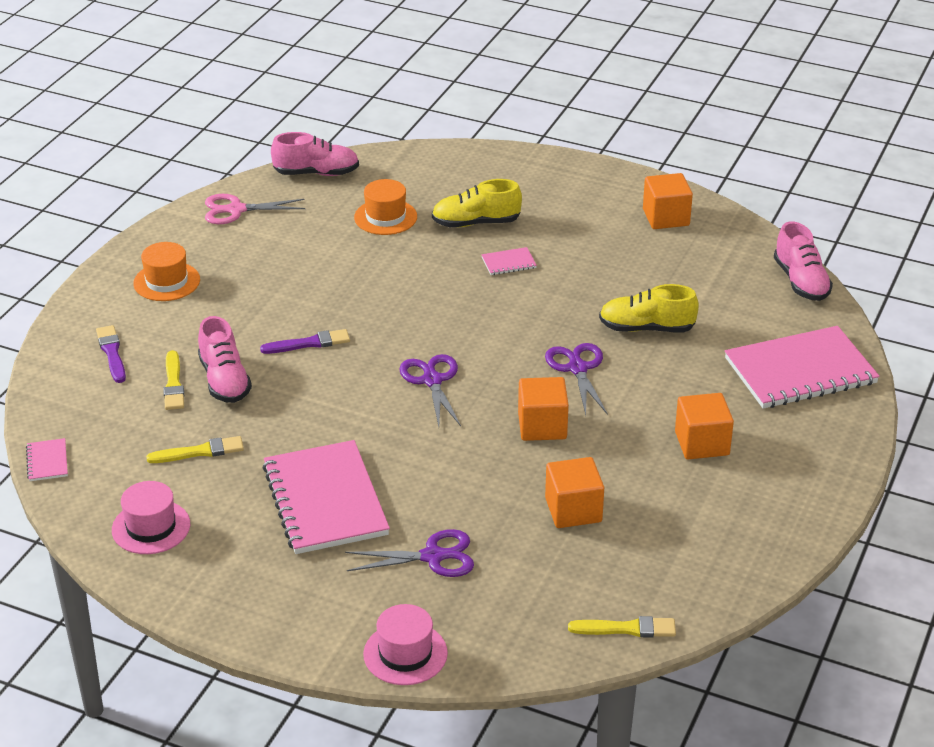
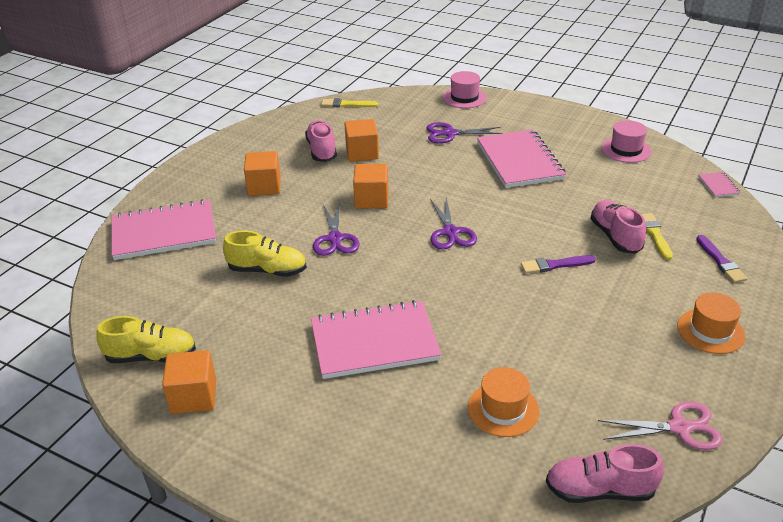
camera: 175 degrees left, 0 degrees up
yellow brush [146,436,244,463] -> none
yellow shoe [432,179,522,227] -> yellow shoe moved to [96,316,196,363]
pink notebook [481,247,537,275] -> pink notebook [311,300,442,379], size x2.45
pink shoe [774,221,833,301] -> pink shoe moved to [305,120,337,162]

